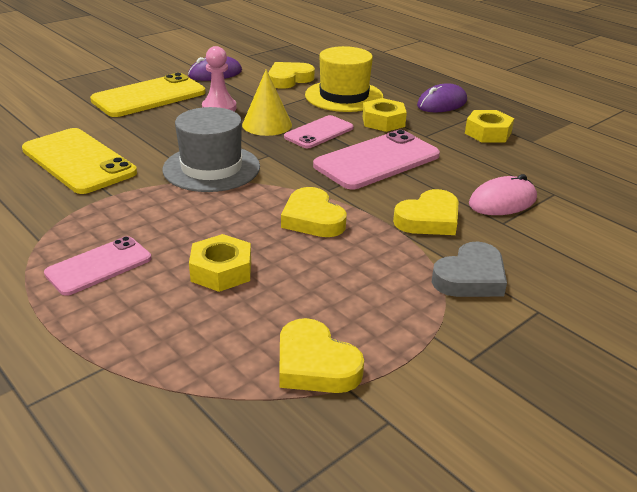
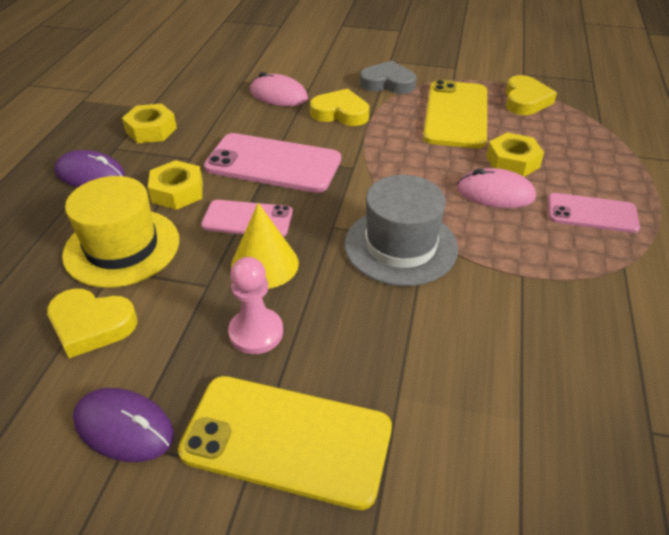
camera: 125 degrees left, 10 degrees up
yellow phone [22,128,137,194] -> yellow phone moved to [423,80,487,148]
yellow heart [281,187,347,237] -> none
none -> pink mouse [457,168,536,208]

